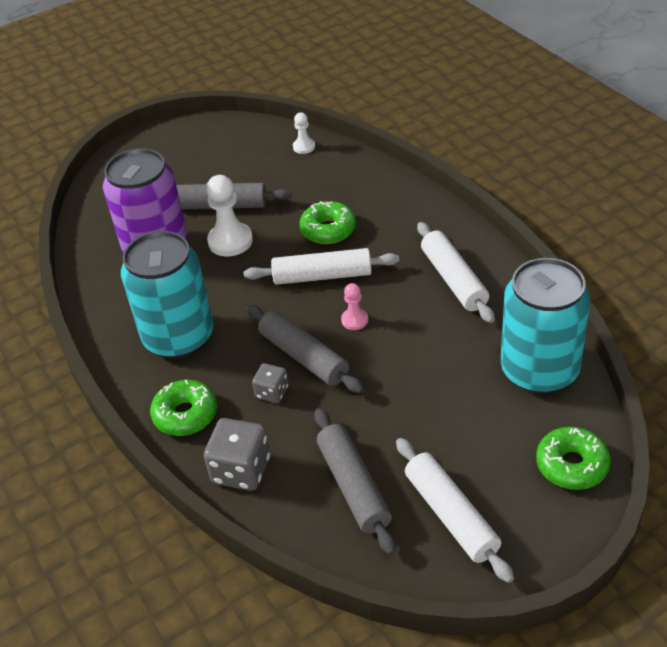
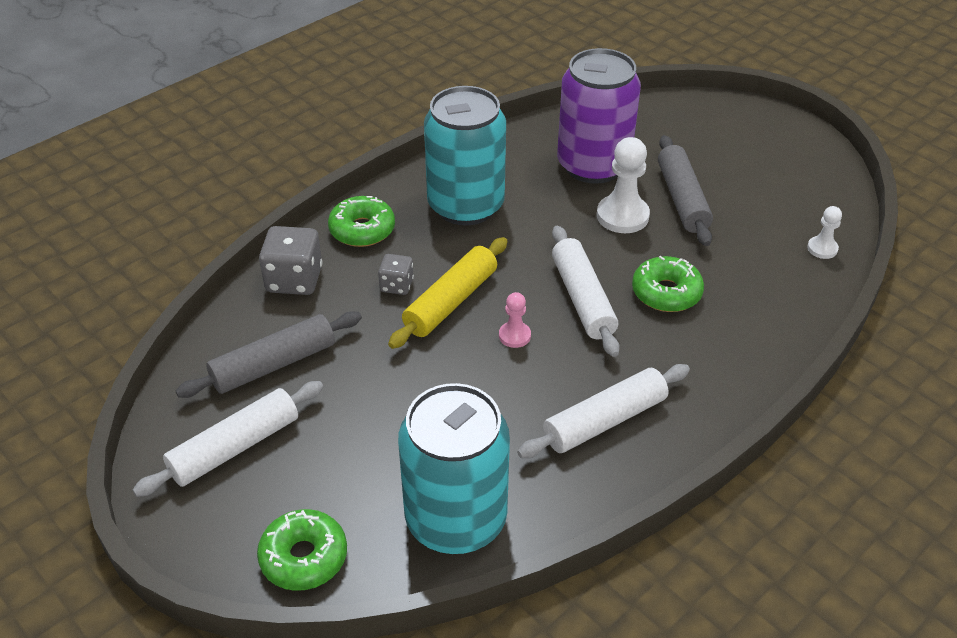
camera: 75 degrees right, 0 degrees up
grey rolling pin [246,305,364,393] -> yellow rolling pin [388,237,508,349]

